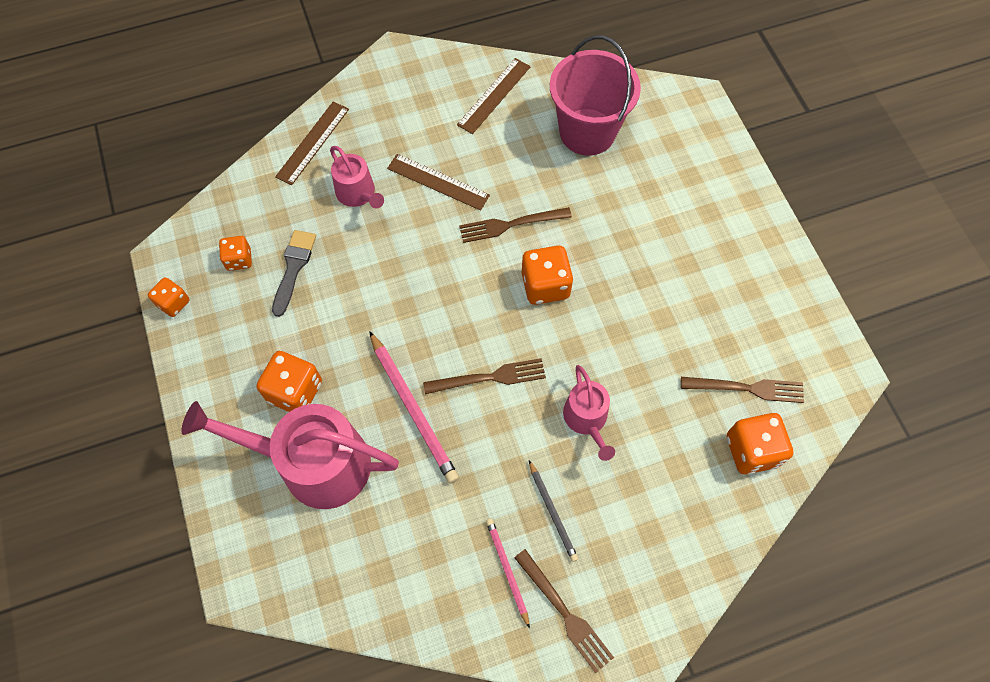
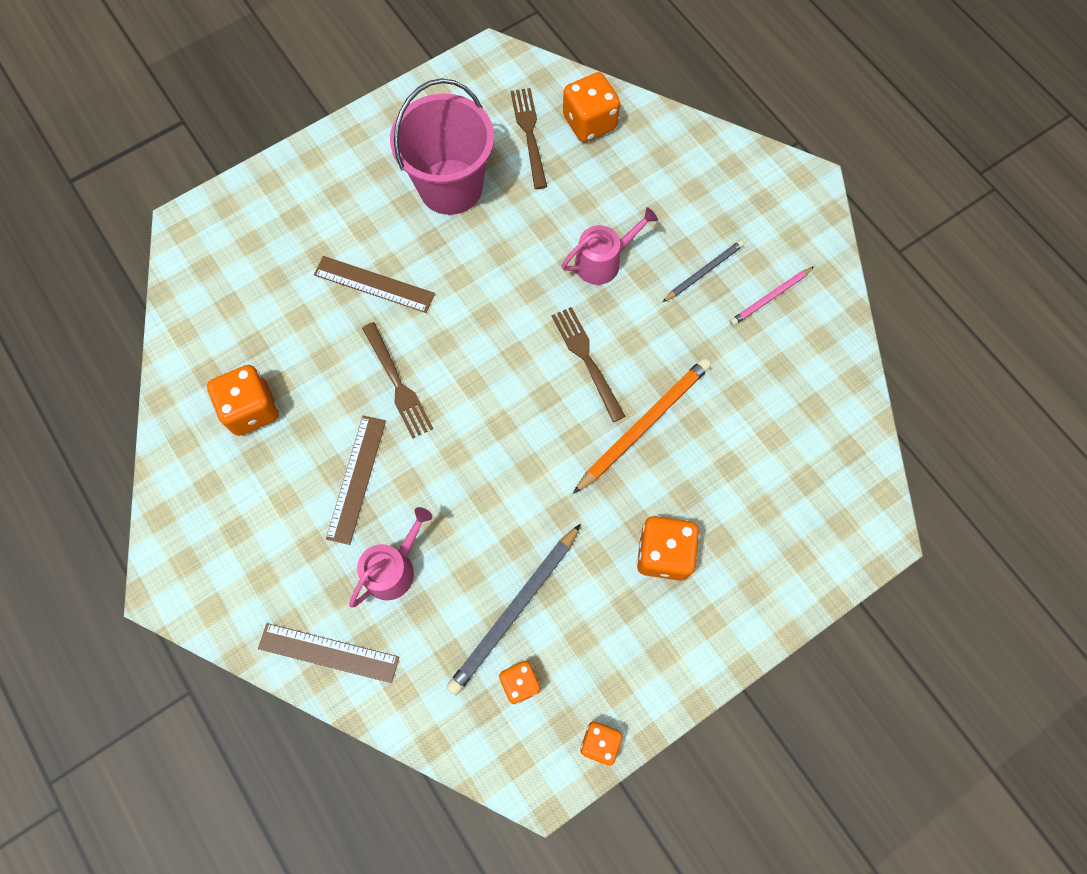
camera: 105 degrees left, 5 degrees up
pink watering can [181,401,399,509] -> none
grey brush [272,230,316,317] -> grey pencil [446,524,581,695]
pink pencil [369,331,459,483] -> orange pencil [573,358,711,494]
brown ruler [457,58,531,134] -> brown ruler moved to [314,256,435,313]
brown fork [514,549,614,673] -> none
orange dice [522,246,573,305] -> orange dice moved to [207,365,279,436]
pink bucket [550,35,641,155] -> pink bucket moved to [390,78,494,215]

